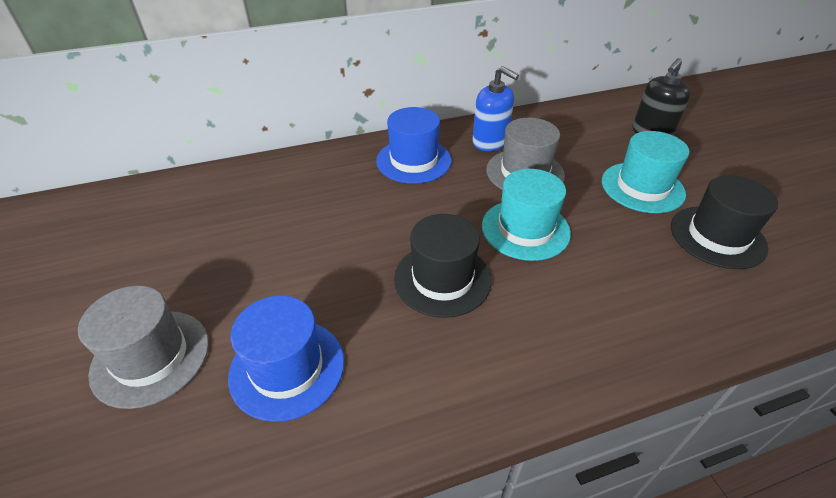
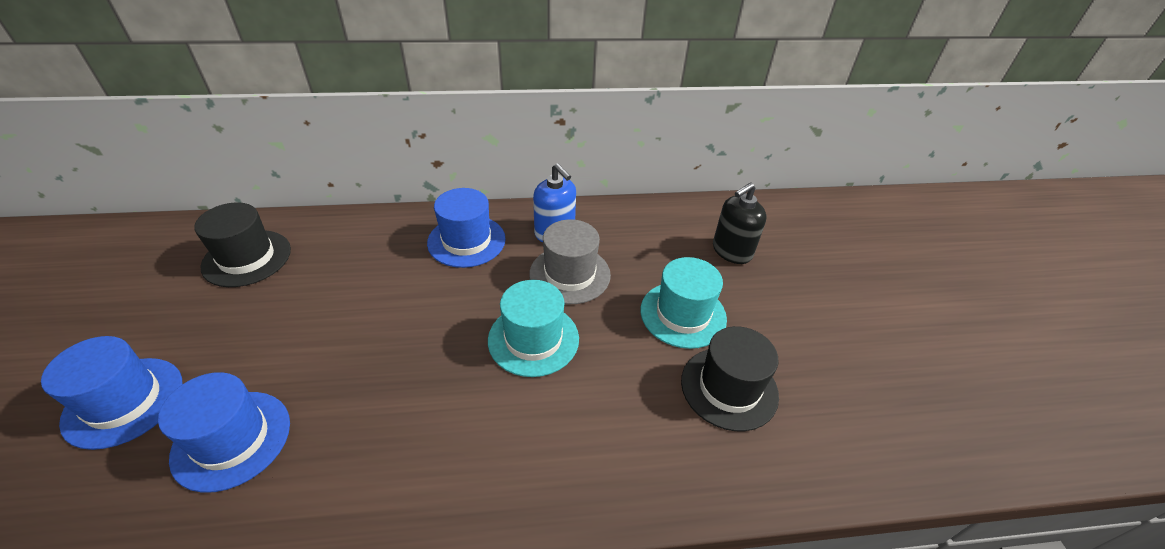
camera: 10 degrees right, 0 degrees up
grey hat [78,286,209,409] -> blue hat [41,336,182,450]
black hat [394,214,492,318] -> black hat moved to [194,202,291,287]

